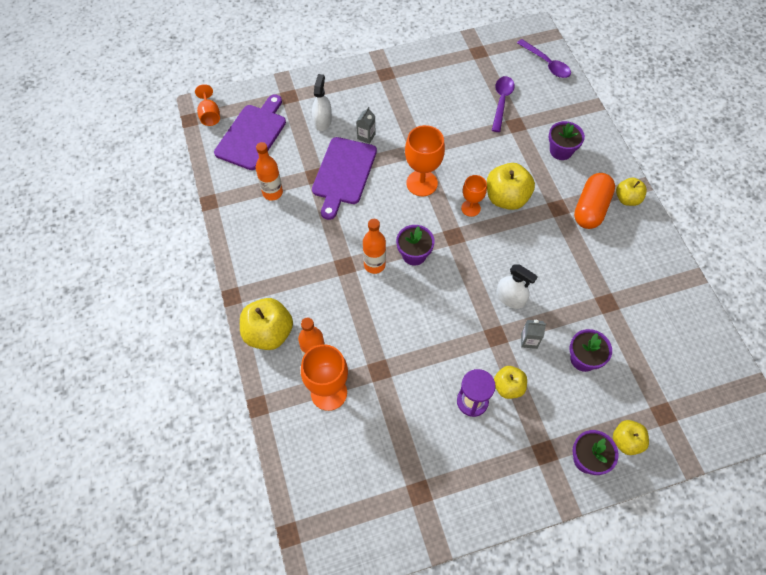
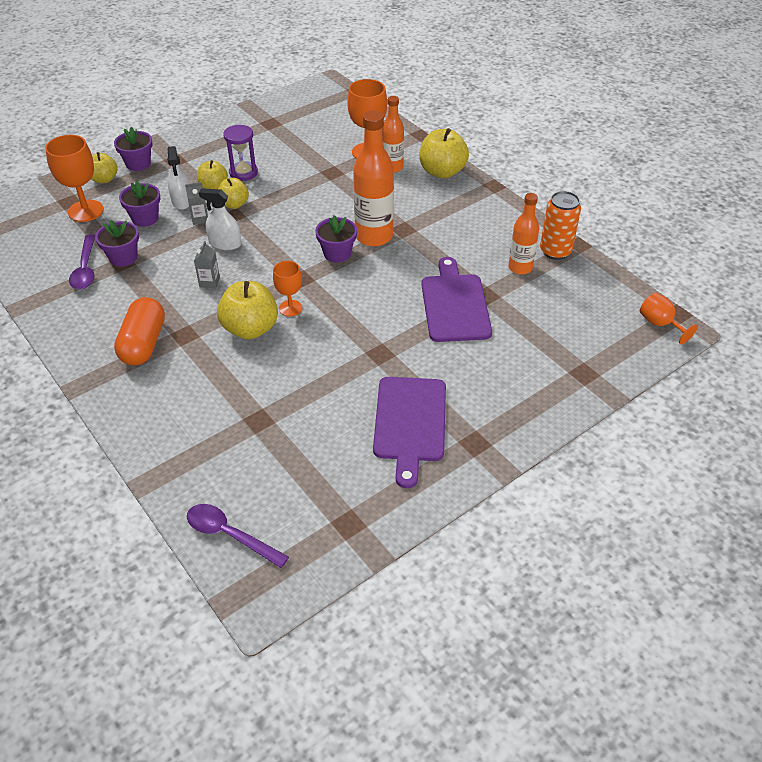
camera: 160 degrees right, 15 degrees down
purple cutting board [214,94,286,170] -> purple cutting board moved to [373,377,446,488]
white spray bottle [312,74,332,131] -> white spray bottle moved to [167,146,190,210]
grey carton [357,107,375,144] -> grey carton moved to [194,241,220,288]
orange bottle [363,219,386,274] -> orange bottle [353,110,394,246], size x1.62
orange goblet [405,125,445,196] -> orange goblet moved to [45,135,104,222]
purple spoon [492,76,515,132] -> purple spoon moved to [69,234,95,289]
purple flower pot [549,121,585,160] -> purple flower pot moved to [95,220,139,267]
yellow apple [616,178,647,206] -> yellow apple moved to [218,178,249,209]
none -> orange can [540,191,581,260]

